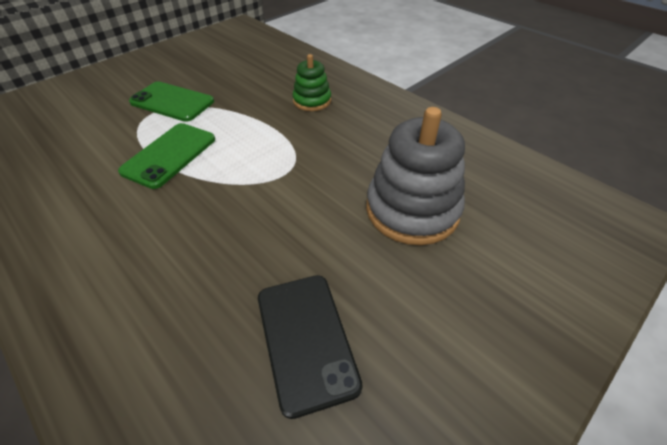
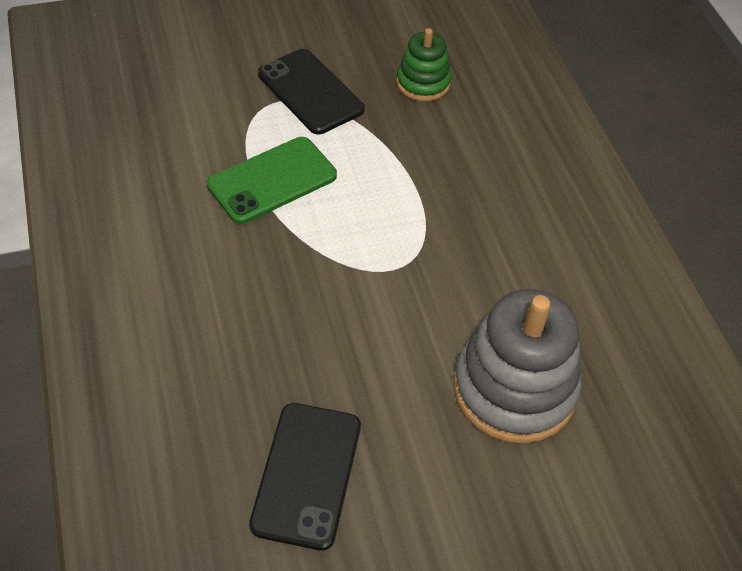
camera: 25 degrees right, 5 degrees up
green phone [129,81,214,122] -> black phone [258,49,365,134]
green stacking toy [293,54,331,111] -> green stacking toy moved to [396,28,451,101]

